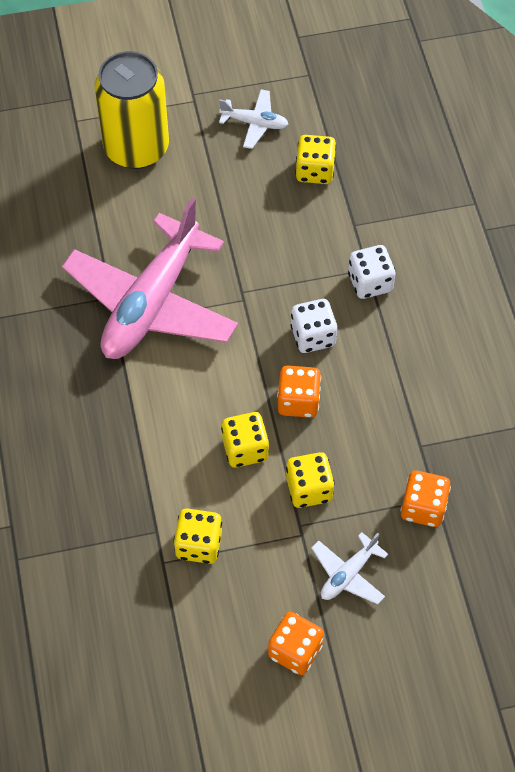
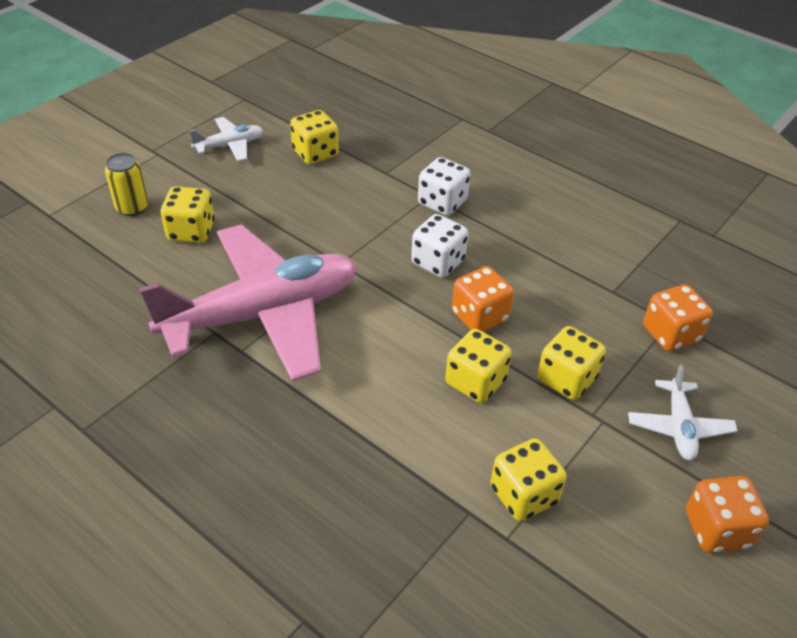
camera: 40 degrees left, 15 degrees down
pink plane [62,198,238,359] -> pink plane turned 105 degrees counterclockwise [139,224,357,382]
yellow can [94,51,169,169] -> yellow can [105,153,149,216], size x0.45
none -> yellow dice [161,186,215,243]

